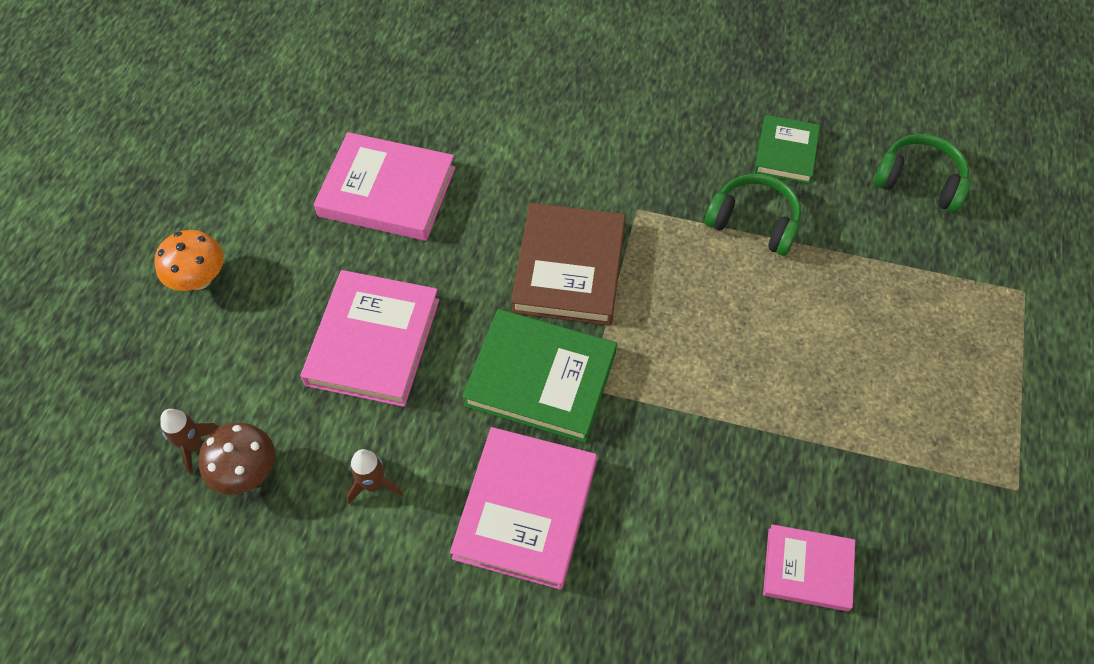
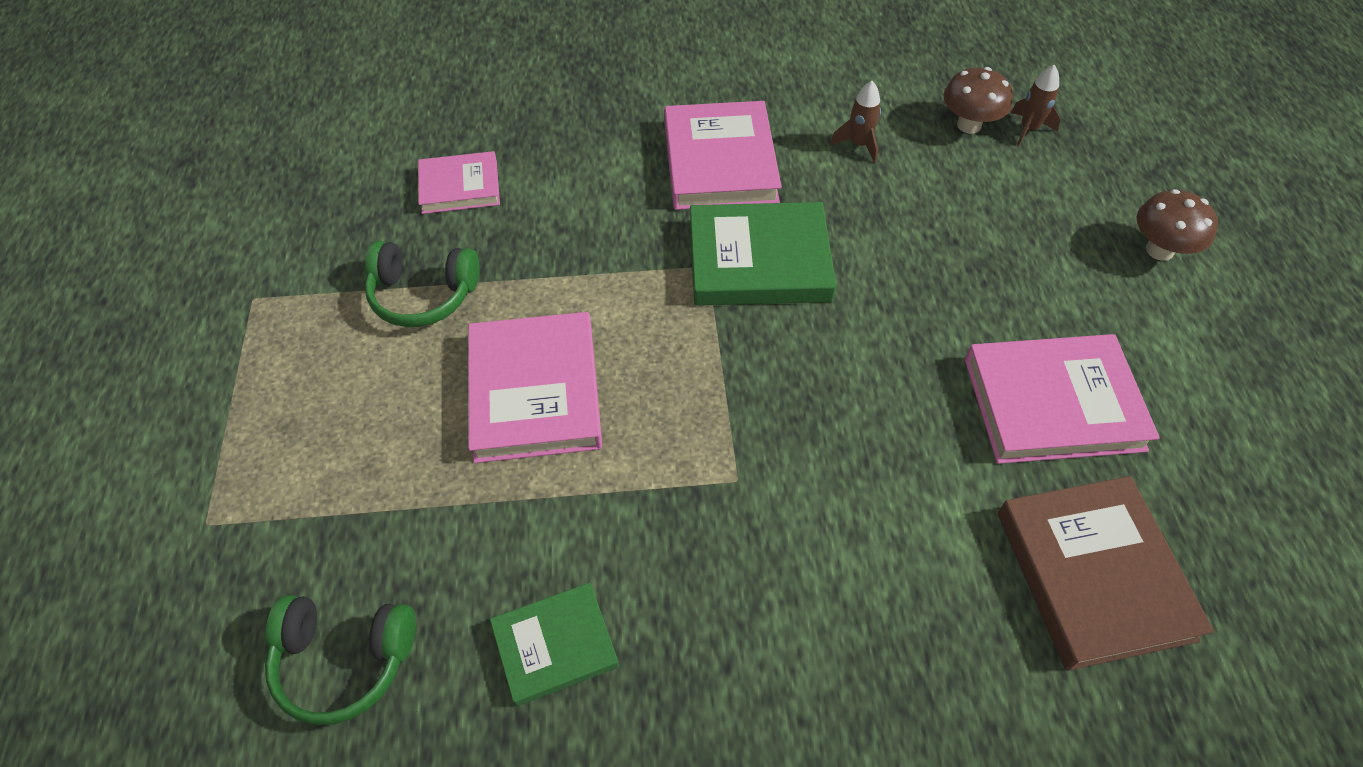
camera: 160 degrees right, 5 degrees down
orange mushroom [154,230,224,291] -> brown mushroom [1137,189,1218,261]
pink book [300,270,440,407] -> pink book moved to [468,312,603,463]
brown book [511,203,626,326] -> brown book moved to [998,476,1214,671]
green headphones [705,174,801,256] -> green headphones moved to [365,241,480,327]
green book [754,115,820,184] -> green book turned 75 degrees clockwise [490,583,619,706]

